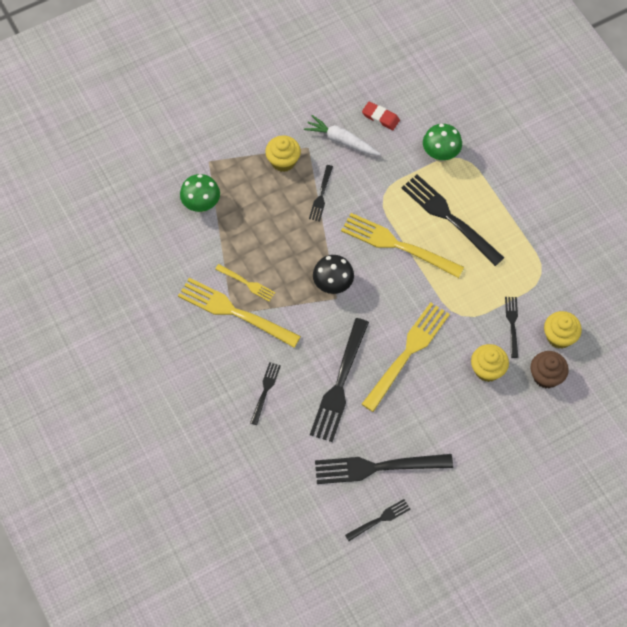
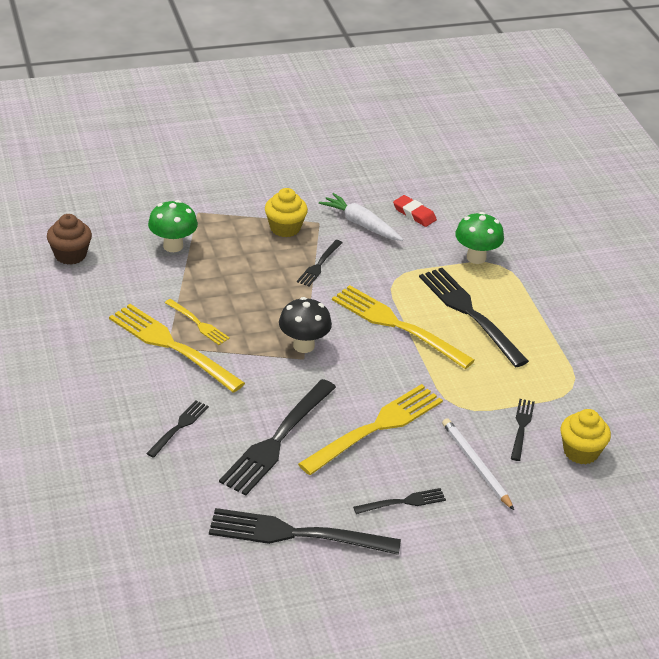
camera: 10 degrees right, 25 degrees down
black fork [345,499,411,541] -> black fork moved to [353,488,446,514]
yellow cupcake [471,344,509,382] -> white pencil [442,418,514,510]
brown cupcake [530,351,569,388] -> brown cupcake moved to [47,214,92,265]

